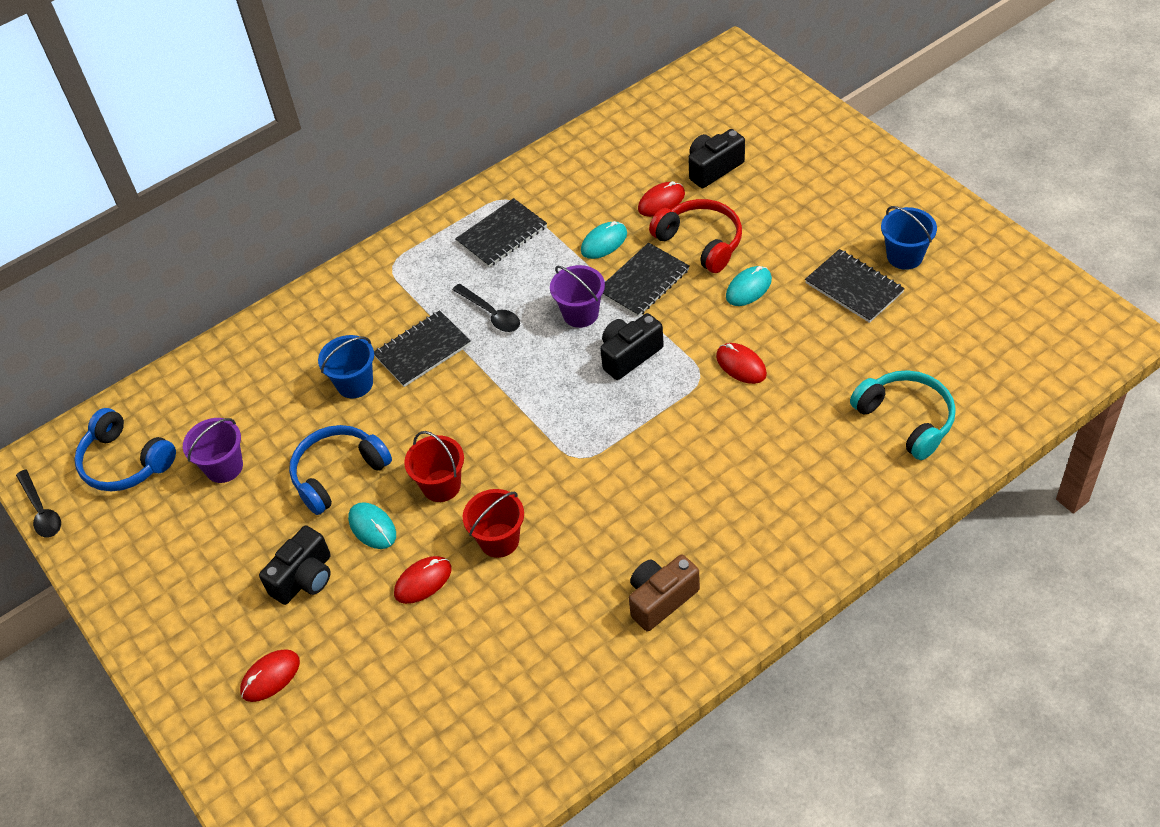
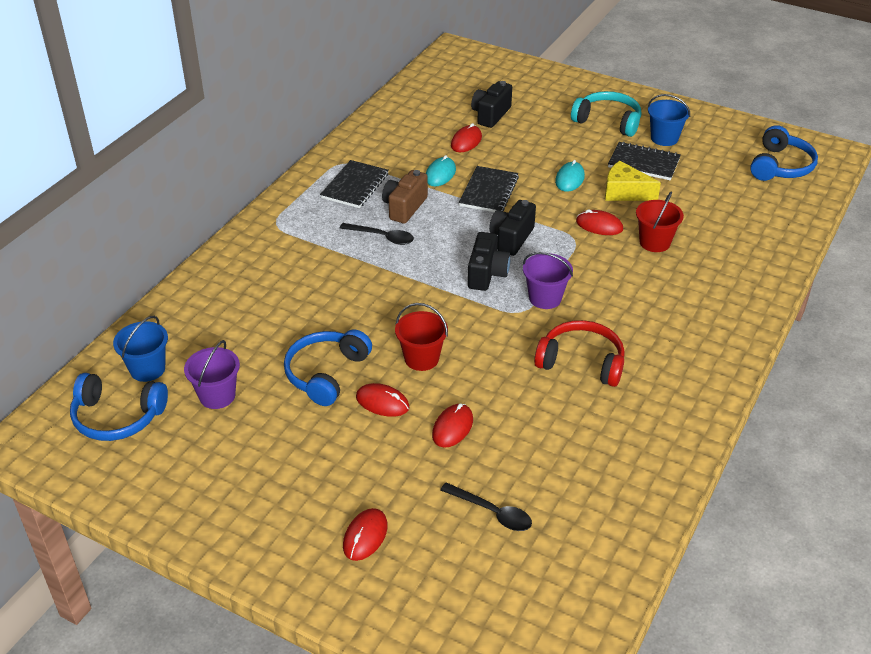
camera: 30 degrees left, 10 degrees down
black spoon [16,469,61,537] -> black spoon moved to [440,482,532,531]
black camera [259,525,331,605] -> black camera moved to [468,232,510,291]
blue bucket [318,335,374,398] -> blue bucket moved to [113,316,168,382]
turquoise mouse [348,502,396,549] -> red mouse [356,383,410,417]
black notebook [374,310,471,387] -> none
red bucket [463,489,524,558] -> red bucket moved to [636,191,684,252]
purple bucket [550,265,605,328] -> purple bucket moved to [523,252,573,309]
brown camera [629,555,700,631] -> brown camera moved to [382,170,428,223]
red headphones [649,199,742,273] -> red headphones moved to [534,320,625,387]
turquoise headphones [850,370,956,460] -> turquoise headphones moved to [571,91,641,137]
none -> yellow cheese [605,161,661,201]
none -> blue headphones [750,125,818,181]

